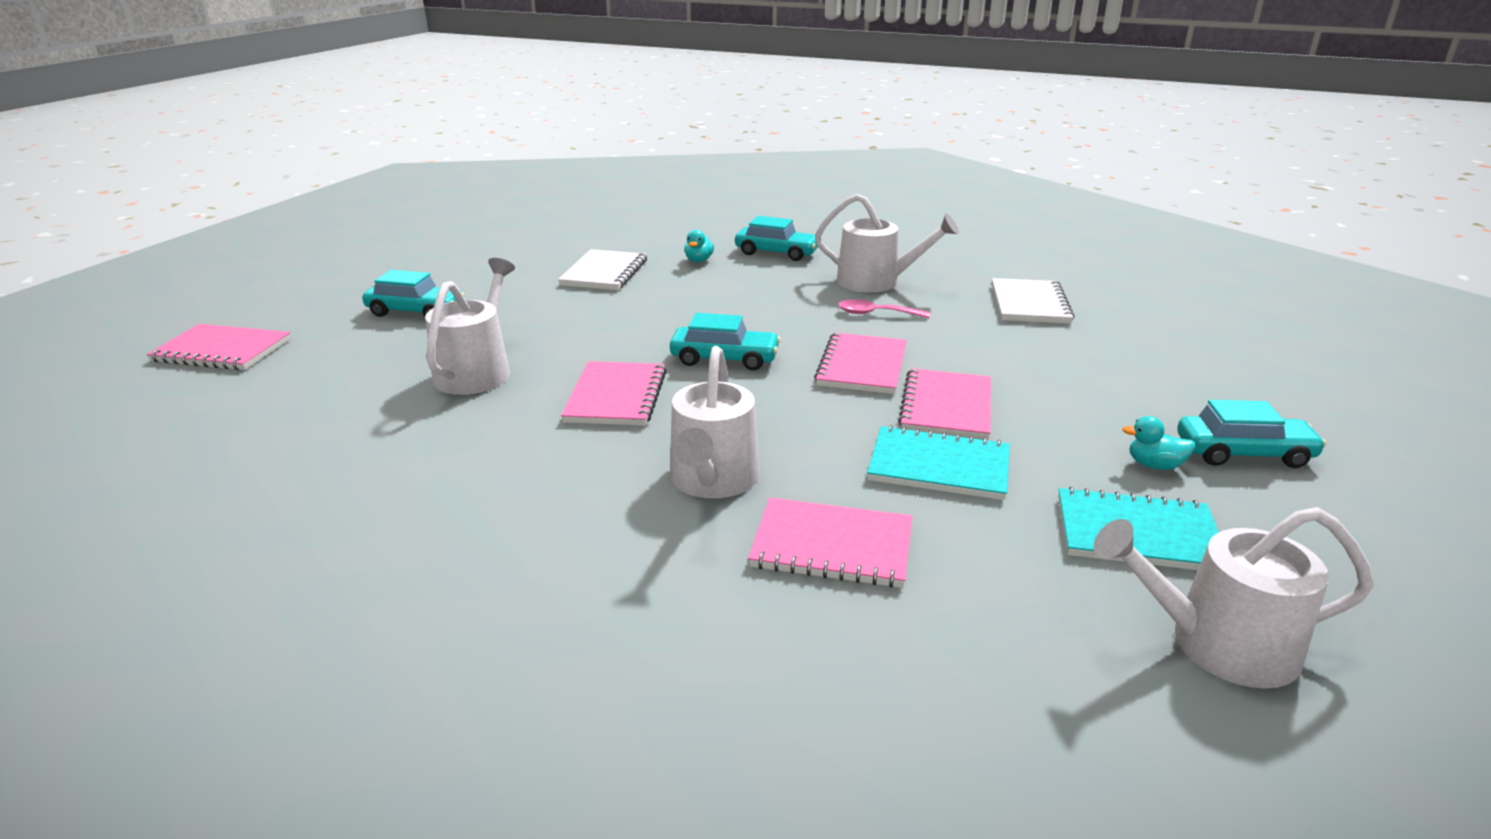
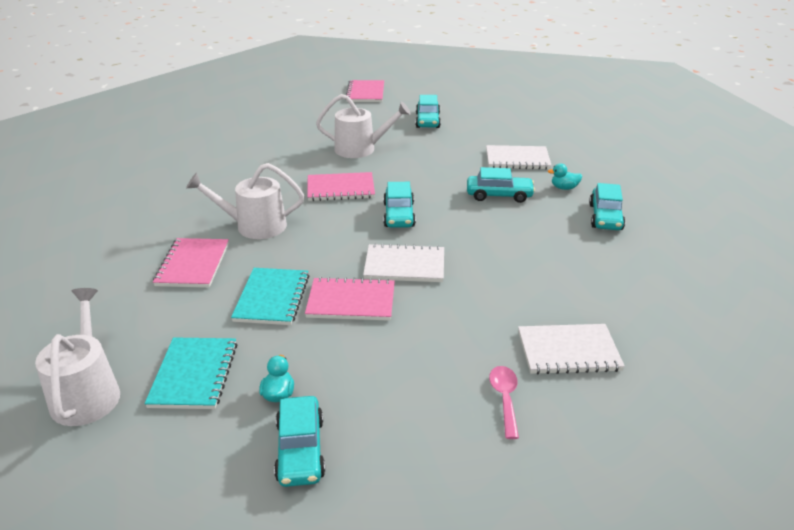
camera: 80 degrees right, 5 degrees up
pink notebook [814,332,907,394] -> white notebook [363,243,444,282]
white watering can [815,194,959,293] -> none
pink spoon [838,299,930,318] -> pink spoon moved to [489,366,519,439]
none -> turquoise car [467,167,535,203]

